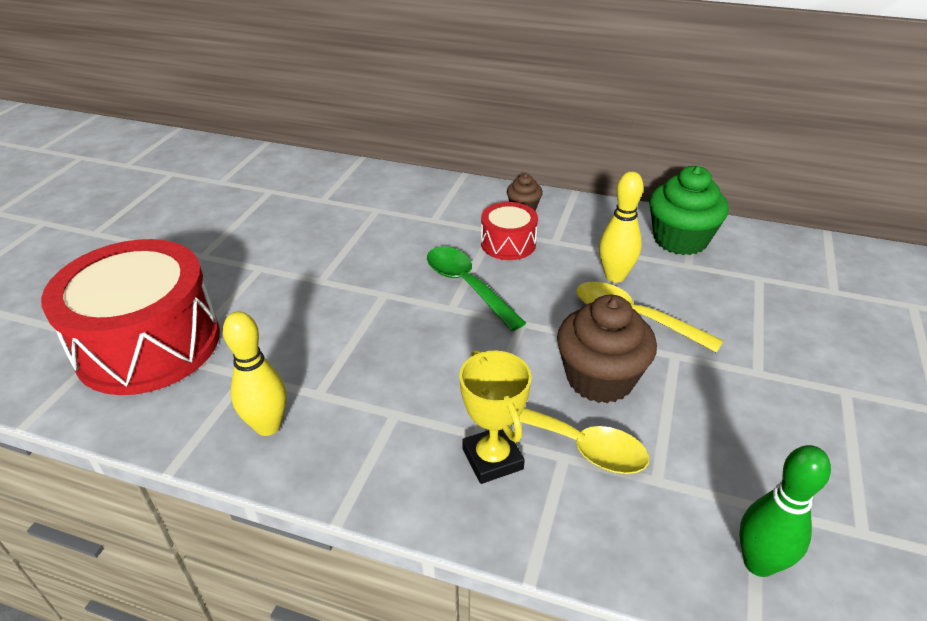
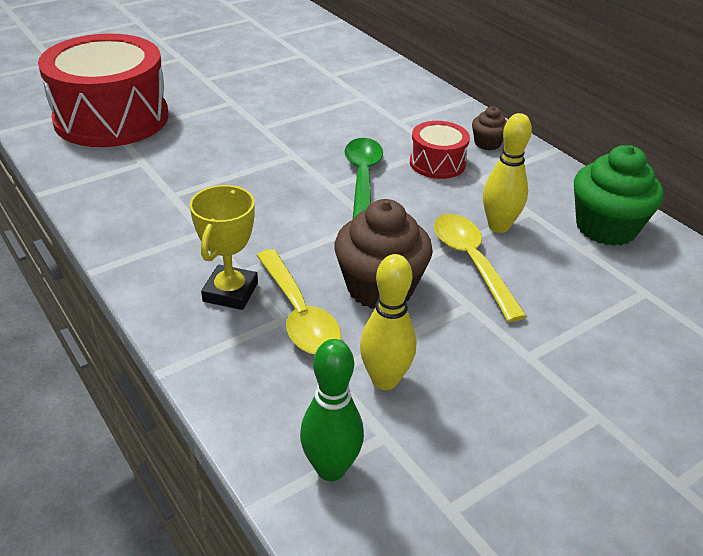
camera: 35 degrees right, 0 degrees up
yellow bowling pin [223,311,286,436] -> yellow bowling pin moved to [360,254,416,390]

